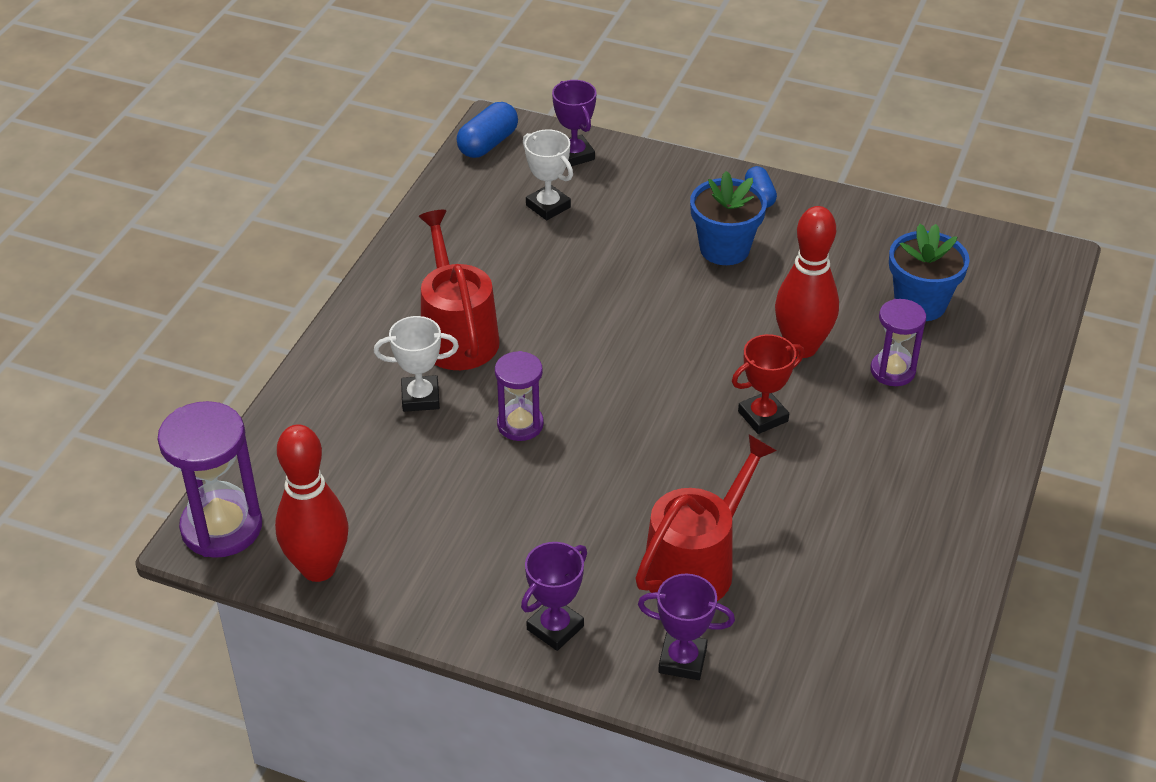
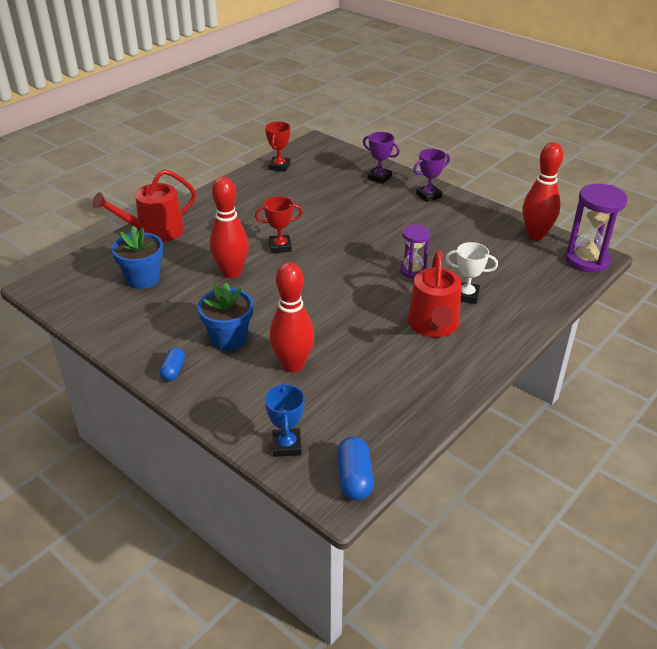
camera: 160 degrees left, 5 degrees down
blue capsule [457,102,518,158] -> blue capsule turned 60 degrees counterclockwise [337,437,374,501]
white trophy [523,129,573,220] -> none
purple trophy [552,80,597,166] -> blue trophy [265,383,305,457]
red watering can [636,434,777,601] -> red watering can moved to [92,169,197,242]
purple hourglass [871,299,926,386] -> none
none -> red trophy [265,121,290,172]
none -> red bowling pin [269,262,314,372]

